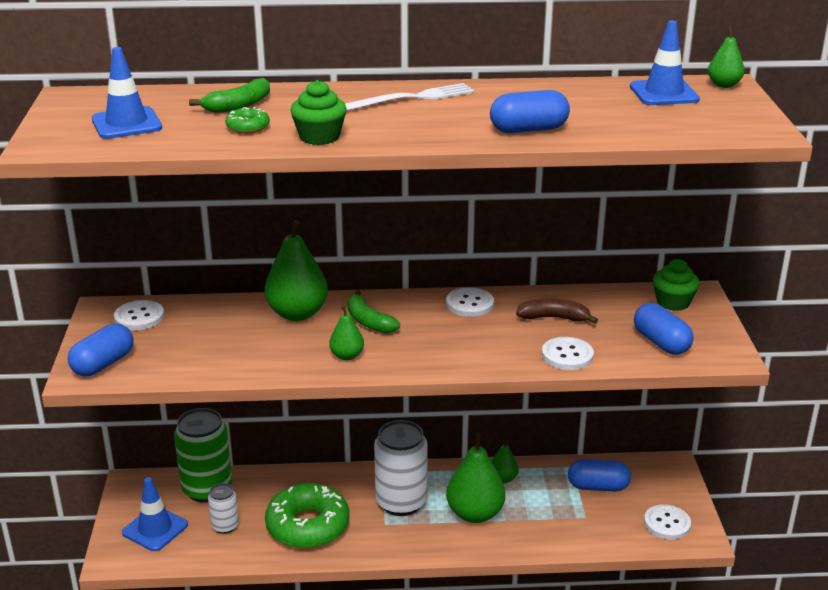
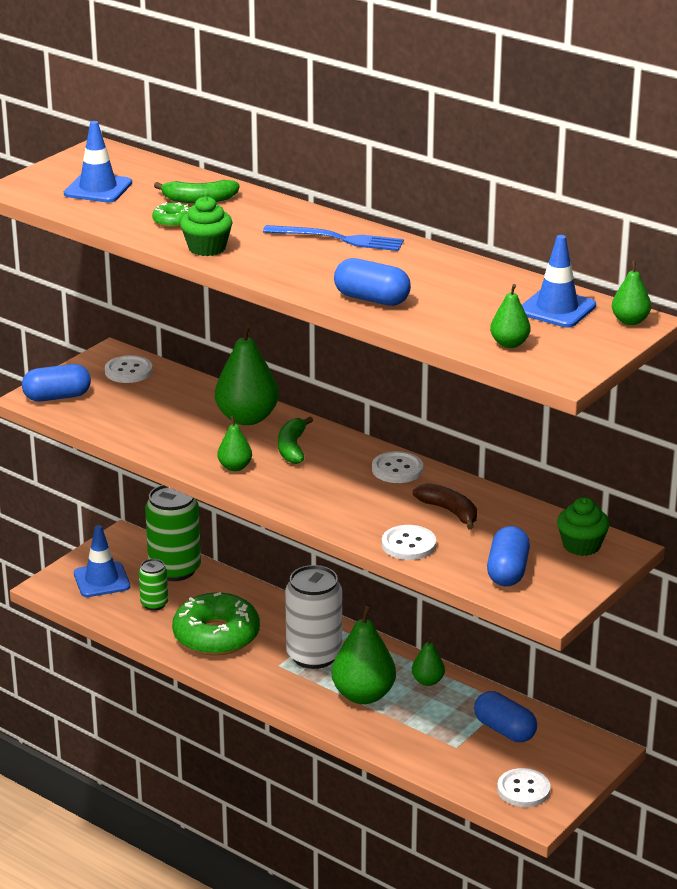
camera: 40 degrees right, 0 degrees up
white can [208,483,239,534] -> green can [139,559,168,611]
white fork [345,83,474,111] -> blue fork [263,225,404,251]
none -> green pear [490,284,530,348]

